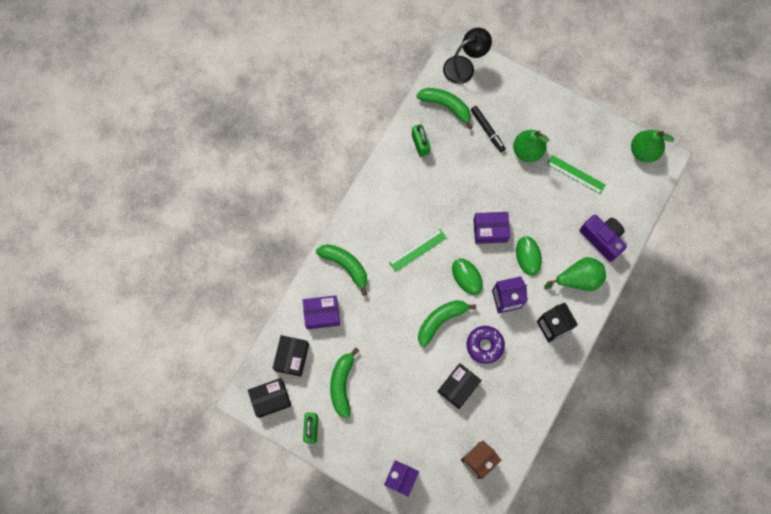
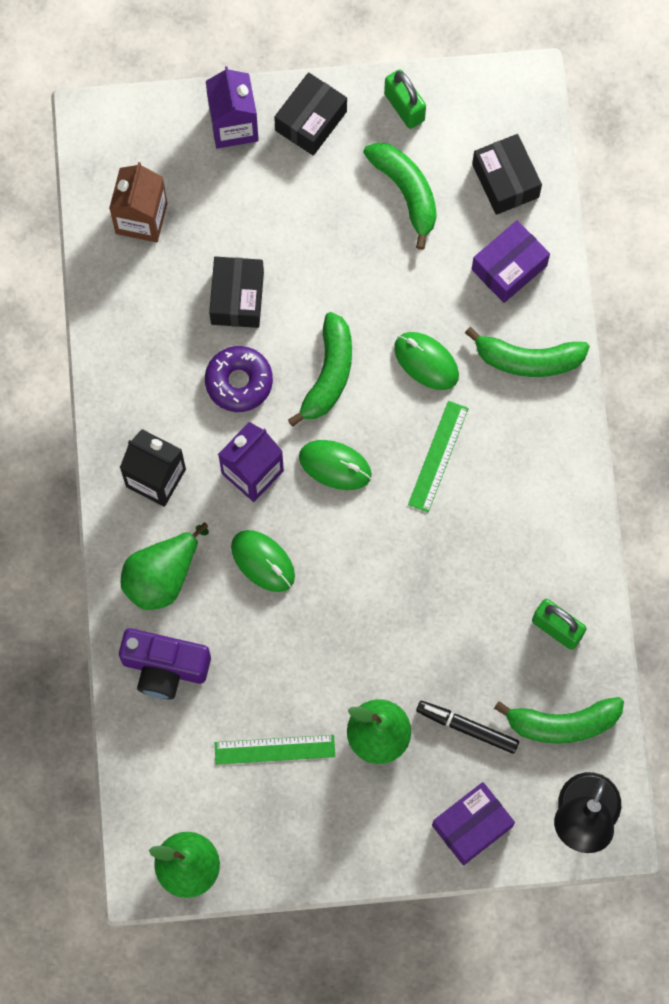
camera: 145 degrees right, 0 degrees up
black box [248,378,291,418] -> black box moved to [274,72,347,156]
purple box [473,212,510,244] -> purple box moved to [432,782,515,865]
none -> green mouse [394,332,459,390]

